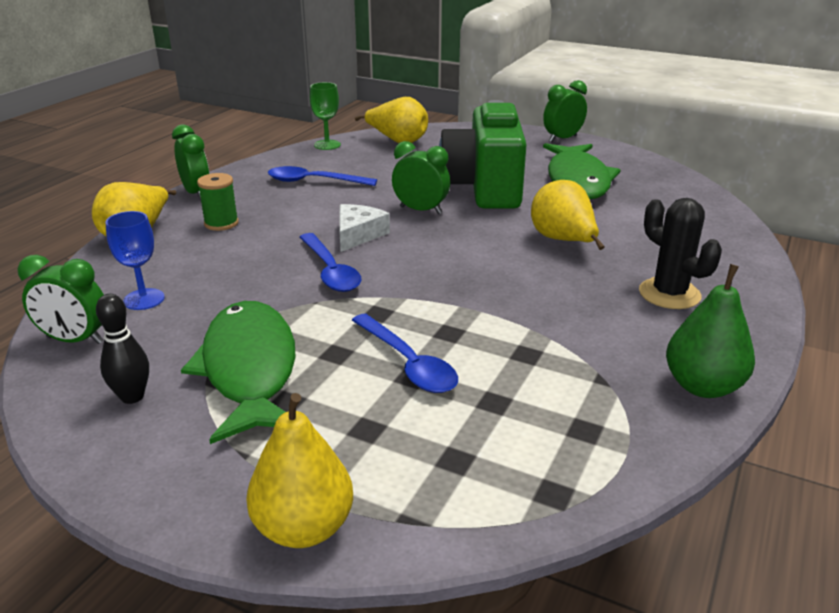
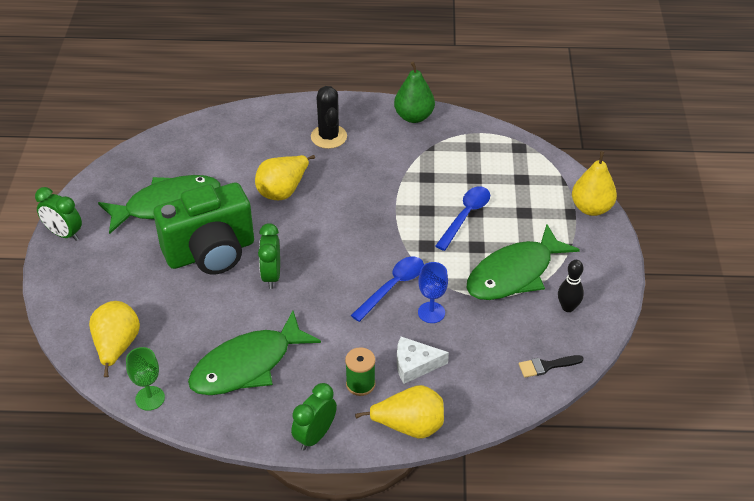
camera: 115 degrees left, 15 degrees up
green clock [18,255,104,344] -> black brush [519,355,584,378]
blue goblet [105,211,165,310] -> blue goblet moved to [418,262,448,323]
blue spoon [268,166,377,186] -> green fish [188,311,321,395]
white cheese [339,204,390,252] -> white cheese moved to [397,337,449,384]
black cactus [639,198,722,309] -> black cactus turned 45 degrees counterclockwise [311,86,347,149]

